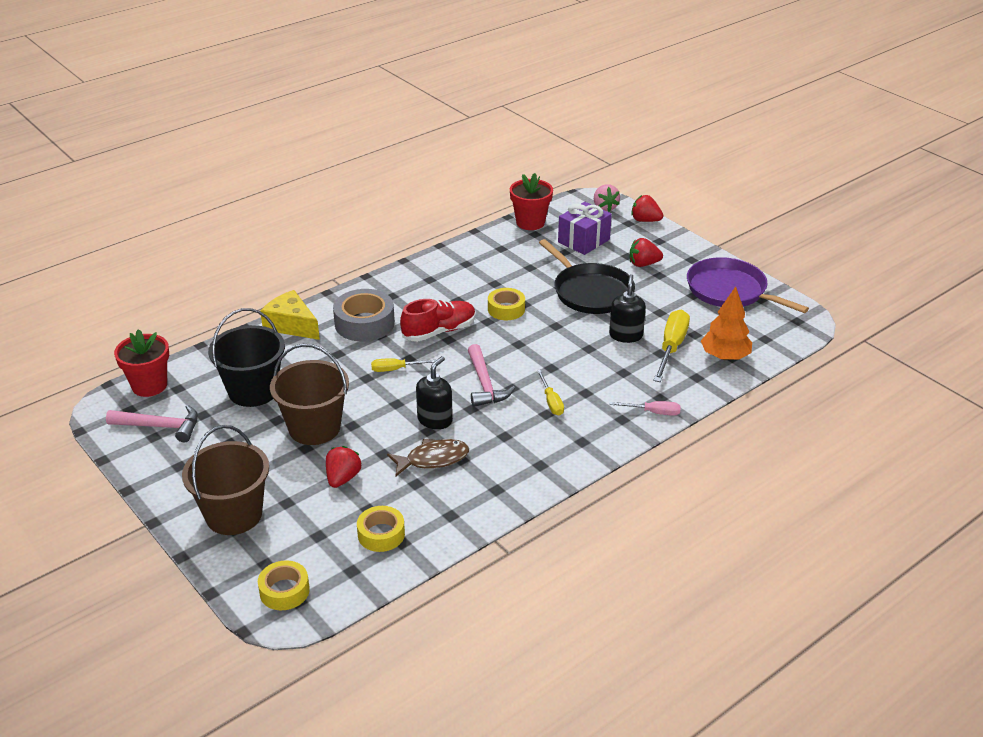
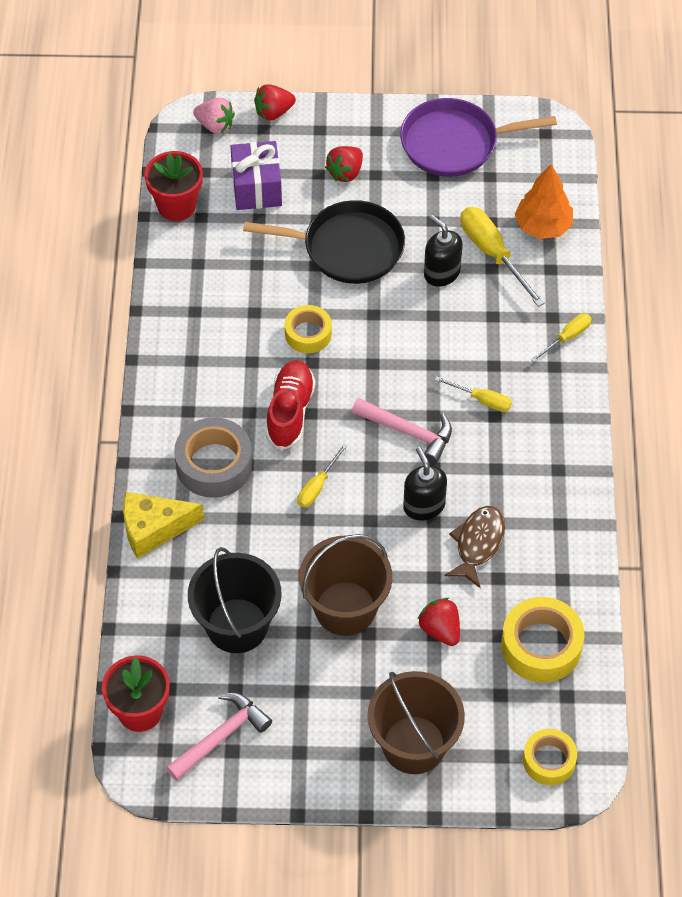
camera: 50 degrees left, 20 degrees up
yellow tape [357,506,405,552] -> yellow tape [501,597,584,683], size x1.57
pink screwdriver [609,401,681,416] -> yellow screwdriver [531,313,592,362]

